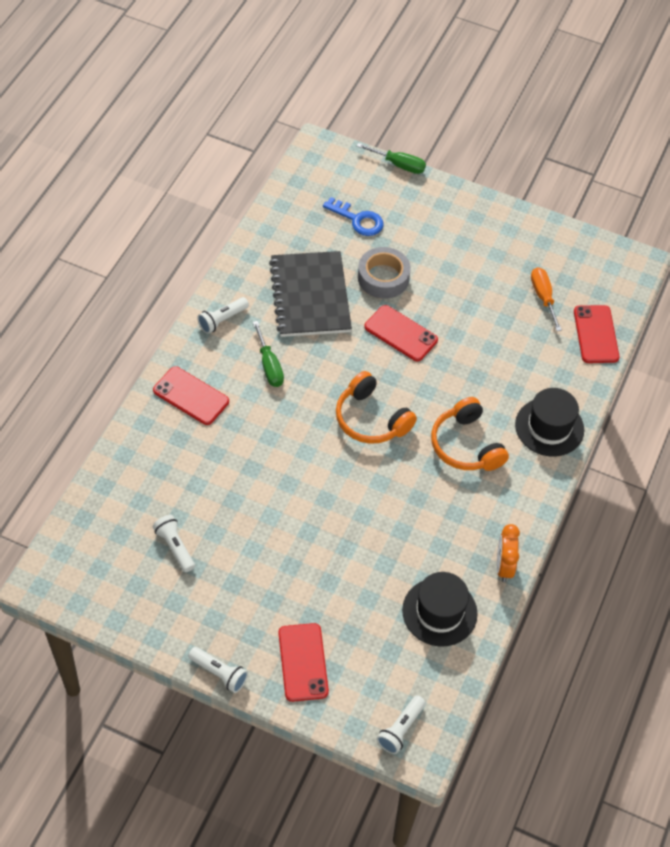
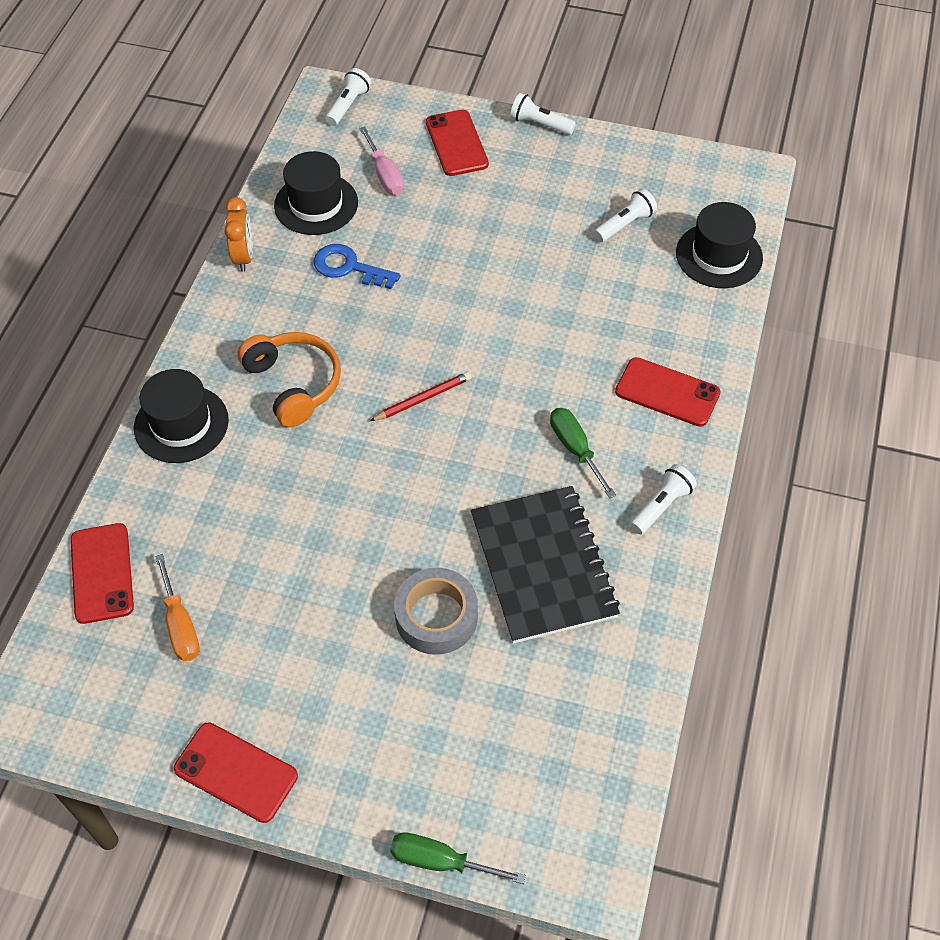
camera: 175 degrees right, 0 degrees up
white flashlight [153,515,195,572] -> white flashlight turned 90 degrees counterclockwise [594,189,657,242]
blue key [323,197,384,236] -> blue key moved to [314,244,401,289]
orange headphones [336,371,417,444] -> red pencil [370,372,472,421]
red phone [364,305,438,361] -> red phone moved to [174,722,298,823]
none -> pink screwdriver [359,126,404,195]
none -> black hat [676,202,763,288]

